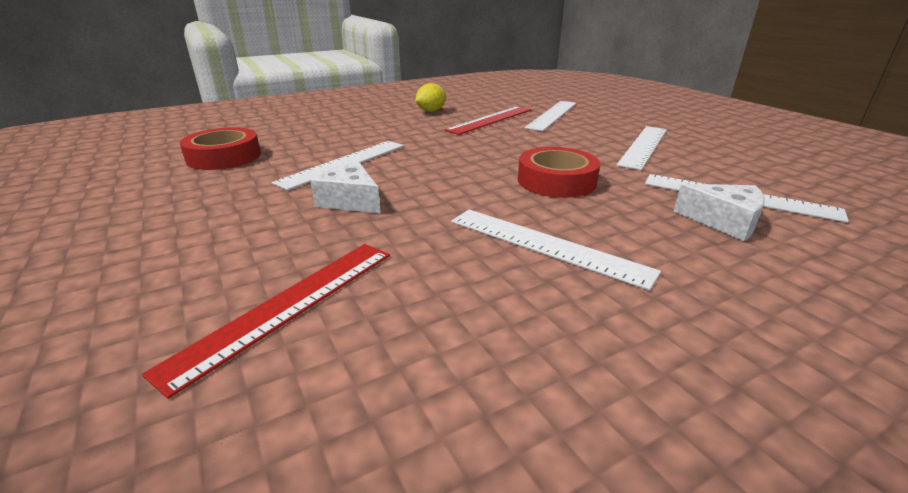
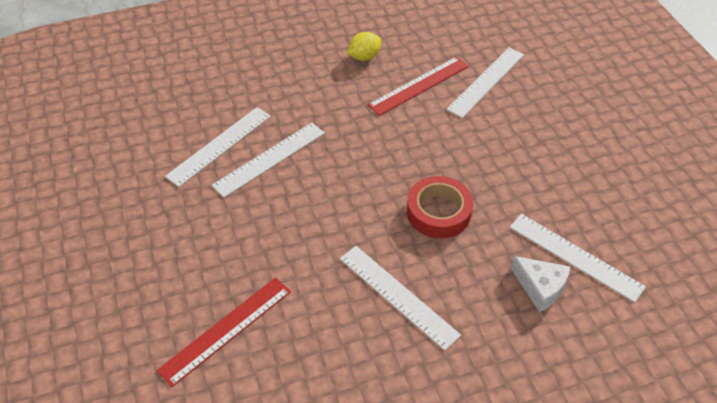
camera: 10 degrees right, 20 degrees up
red tape [180,127,261,170] -> none
white cheese [310,162,381,214] -> none
white ruler [616,126,667,170] -> white ruler moved to [165,107,271,187]

